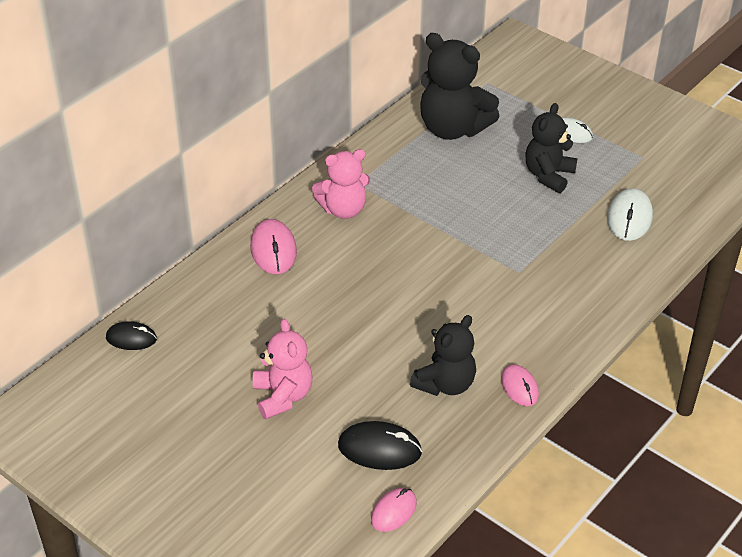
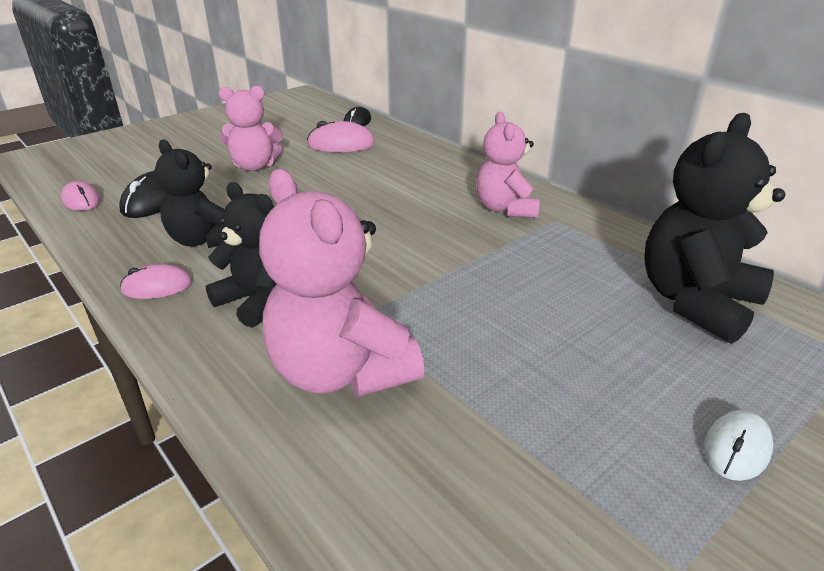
camera: 100 degrees right, 10 degrees down
pink mouse [250,219,297,274] -> pink mouse moved to [307,121,375,152]
black teddy bear [525,103,577,193] -> black teddy bear moved to [206,182,276,328]
white mouse [607,188,653,241] -> none
none -> pink teddy bear [259,169,425,397]

